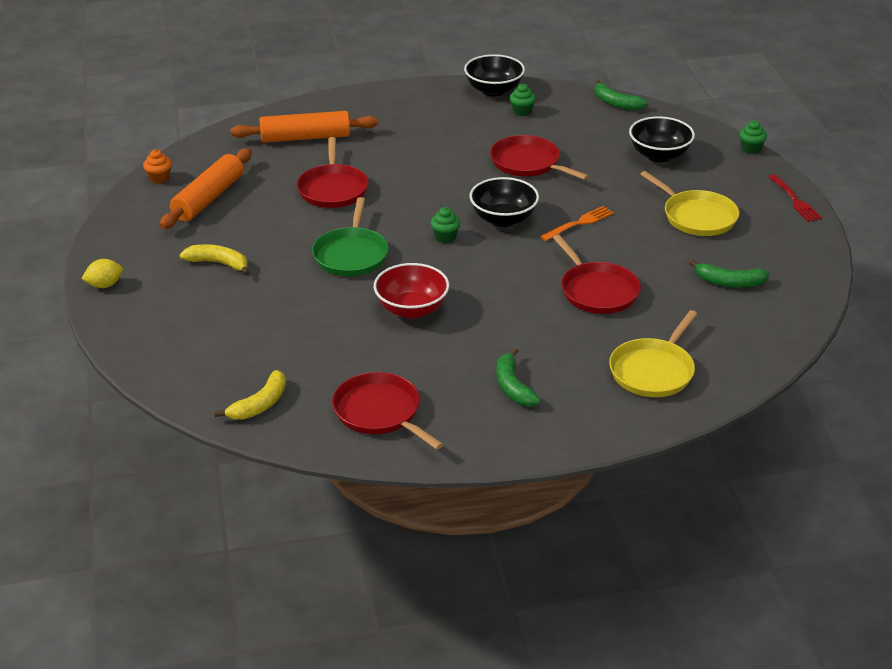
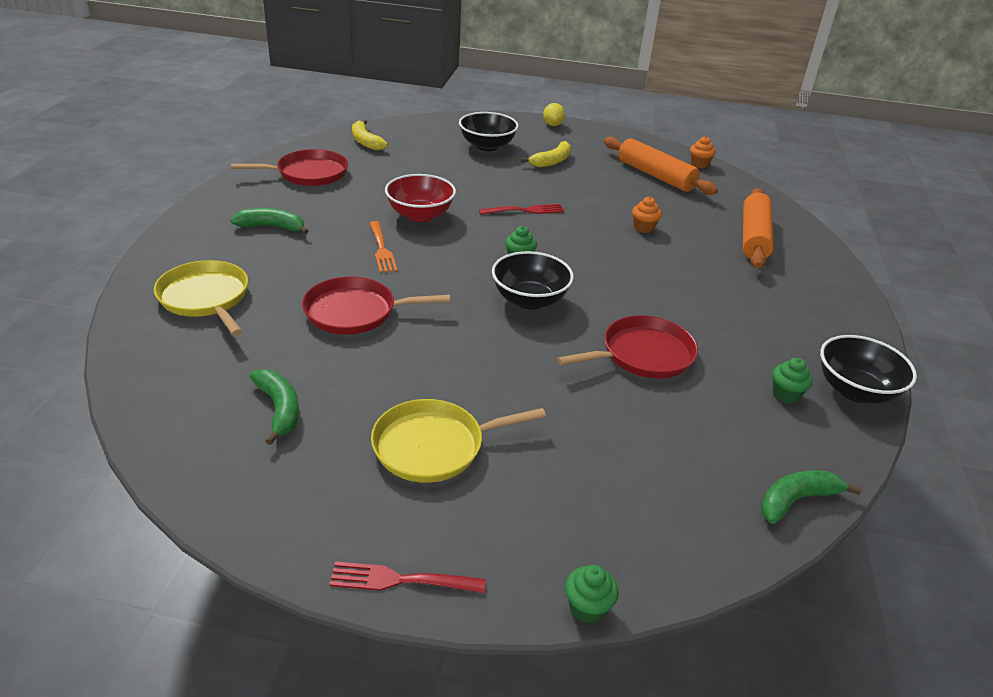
camera: 110 degrees right, 0 degrees up
red pan [297,137,369,208] -> orange cupcake [632,197,662,233]
green pan [312,197,389,276] -> red fork [479,204,564,215]
orange fork [540,206,614,241] -> orange fork moved to [370,221,397,273]
black bowl [629,116,695,162] -> black bowl moved to [459,112,518,151]
green banana [689,260,769,288] -> green banana turned 120 degrees clockwise [249,369,299,445]

